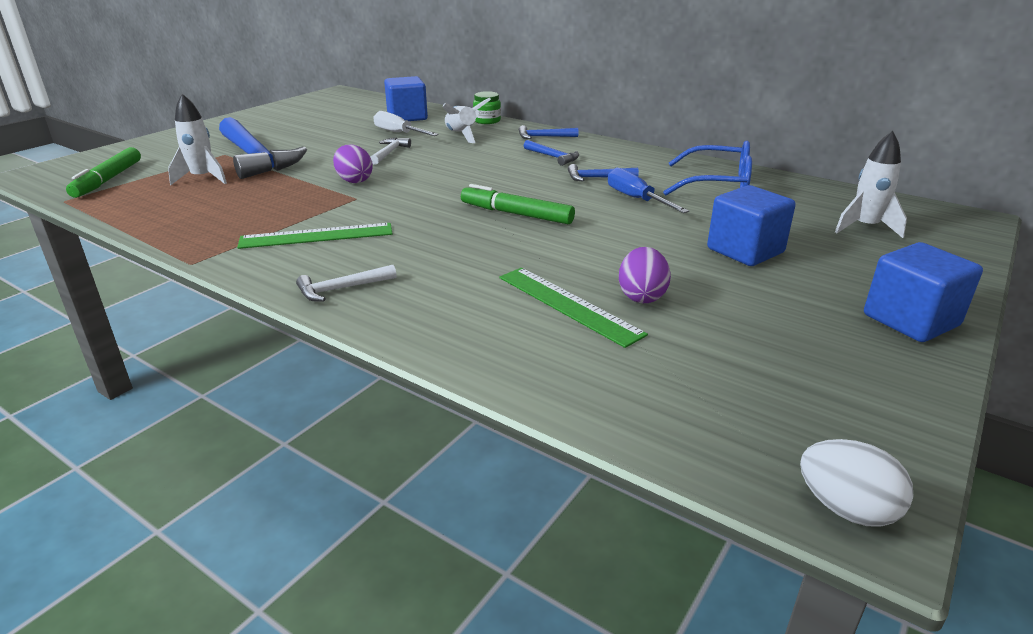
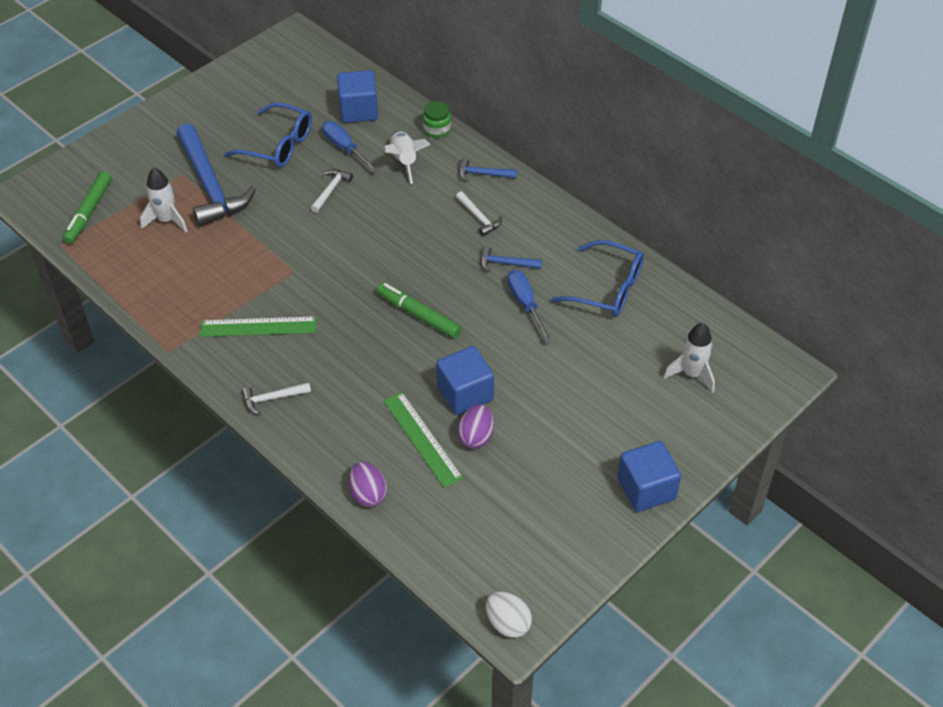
camera: 10 degrees right, 20 degrees up
purple egg [333,145,373,183] -> purple egg moved to [349,462,387,507]
white screwdriver [373,111,439,136] -> blue screwdriver [322,121,379,173]
blue hammer [524,140,579,166] -> white hammer [456,191,502,236]
blue cube [707,185,796,266] -> blue cube moved to [436,346,494,415]
none -> blue glasses [224,102,312,168]

